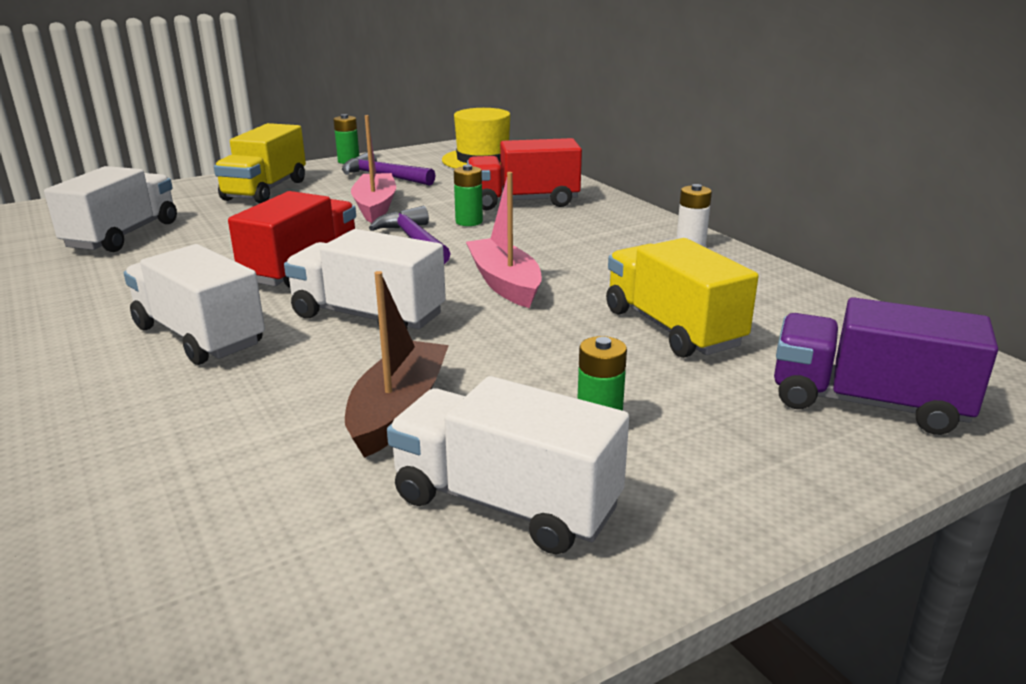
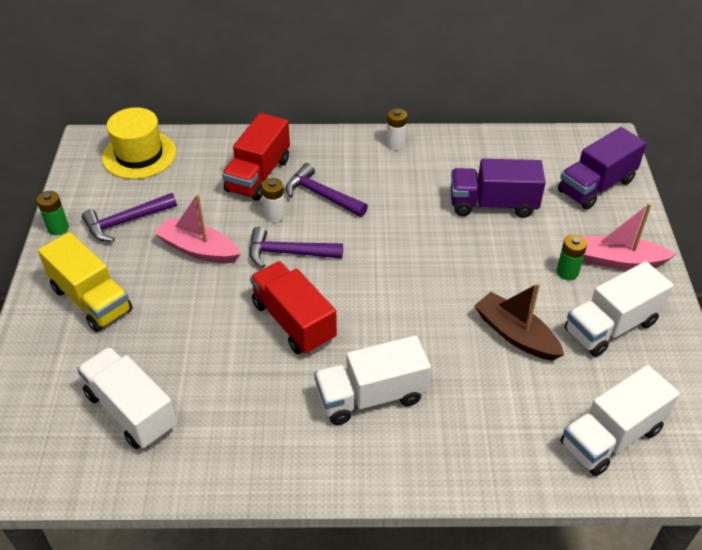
camera: 60 degrees left, 20 degrees up
white truck [284,229,446,329] -> white truck moved to [560,365,680,476]
green battery [454,164,483,226] -> white battery [262,178,285,222]
pink boat [466,172,542,308] -> pink boat moved to [582,203,676,270]
yellow truck [606,238,759,358] -> purple truck [451,159,546,218]
none -> purple hammer [286,163,368,217]

